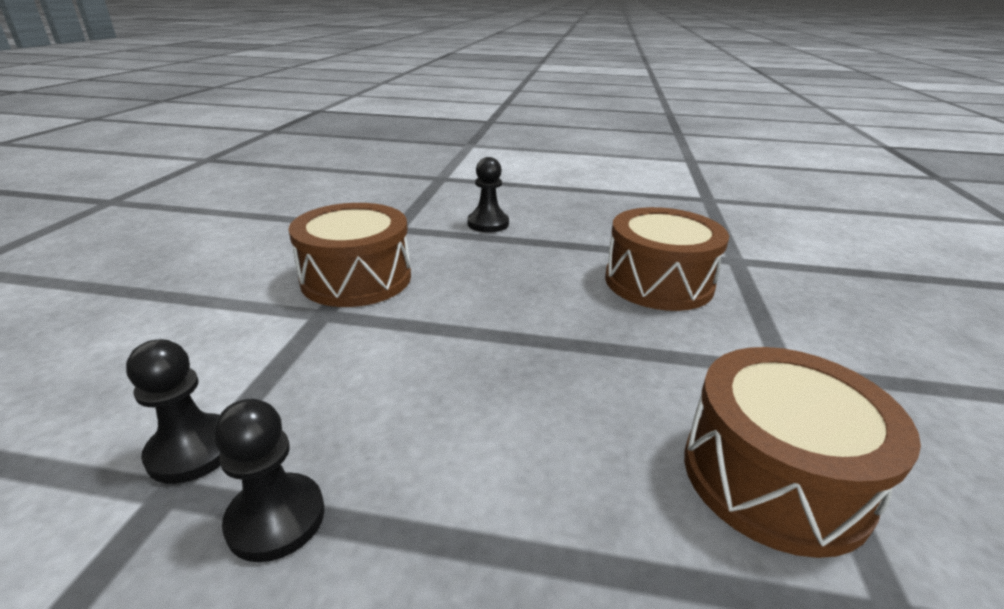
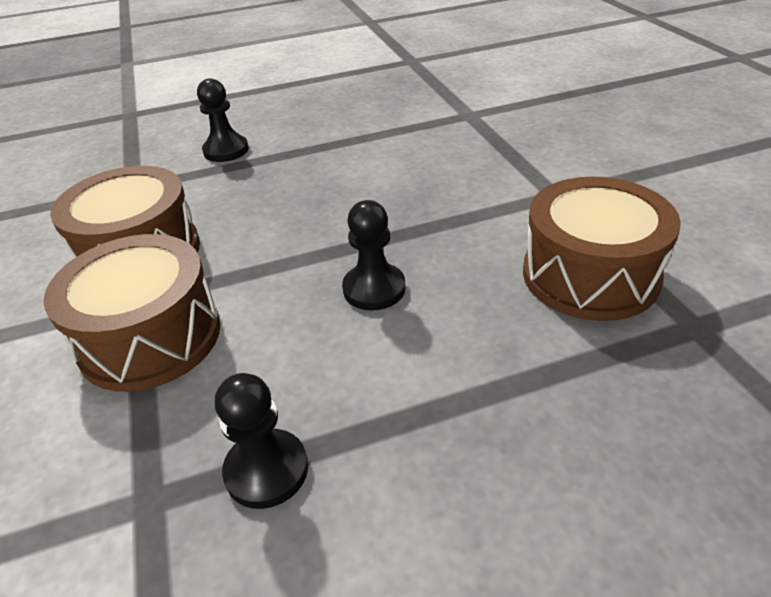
camera: 25 degrees left, 10 degrees up
black pawn [126,339,221,484] -> black pawn moved to [342,200,406,311]
brown drum [605,207,729,311] -> brown drum moved to [43,234,220,392]

